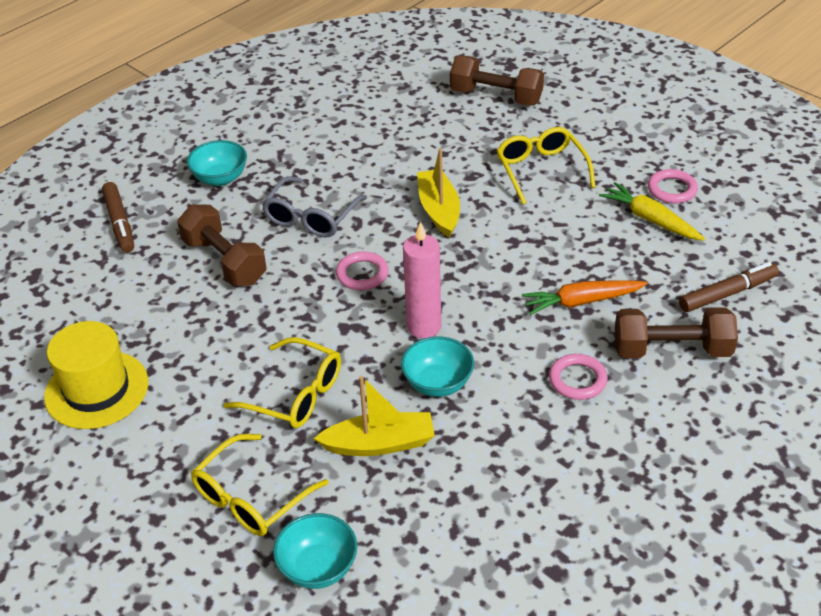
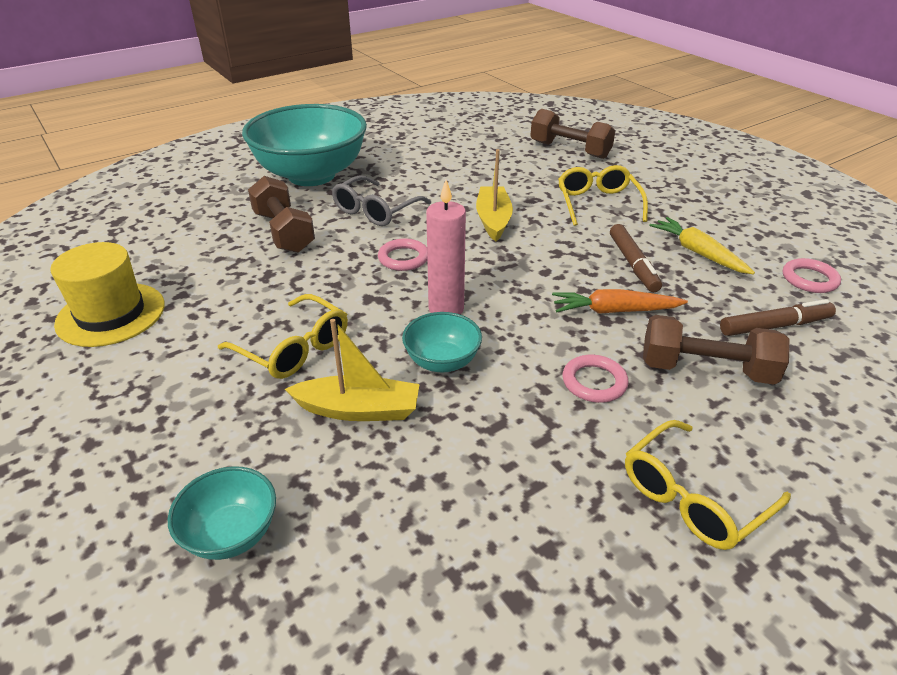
camera: 10 degrees right, 5 degrees down
brown marker [102,182,134,253] -> brown marker moved to [610,224,662,292]
turquoise bowl [187,140,247,186] -> turquoise bowl [242,104,367,186], size x2.24
yellow glasses [191,434,328,536] -> yellow glasses moved to [625,420,791,550]
pink ring [648,169,698,204] -> pink ring moved to [783,258,841,293]

